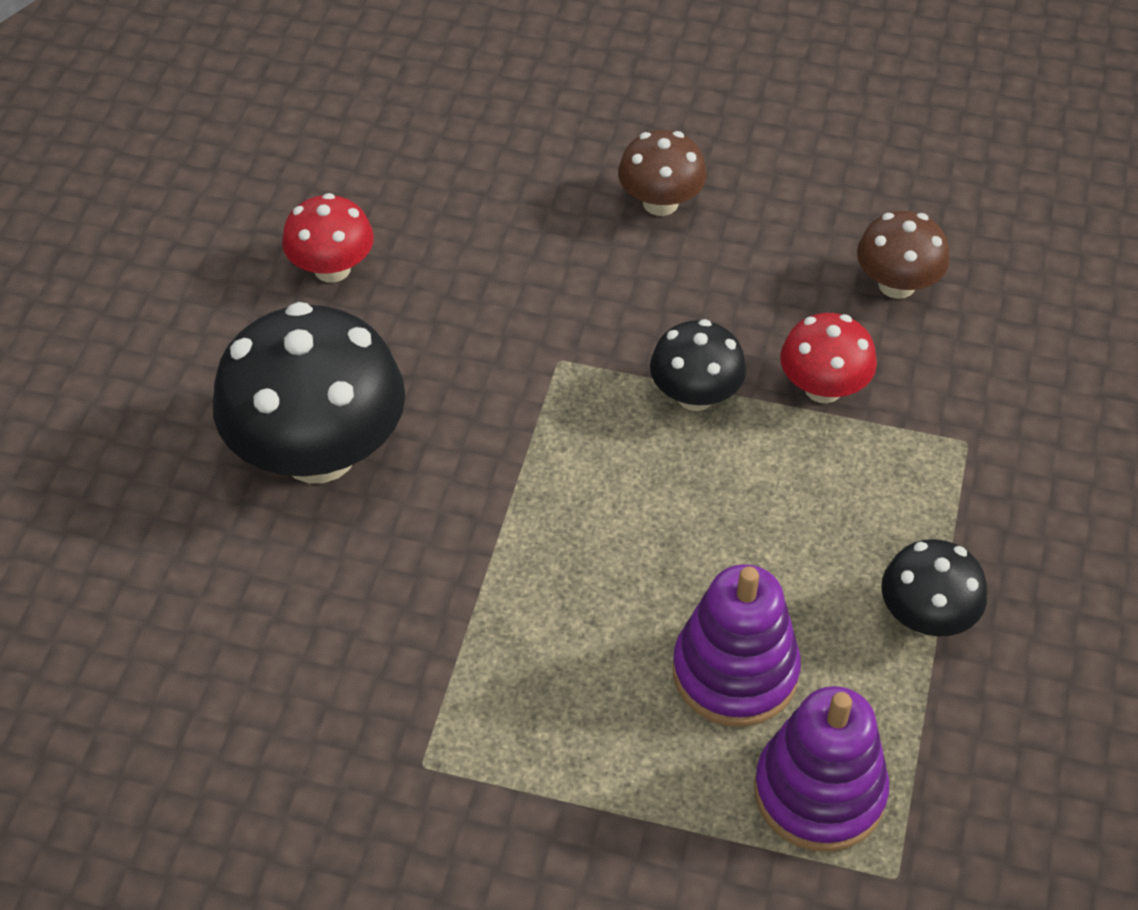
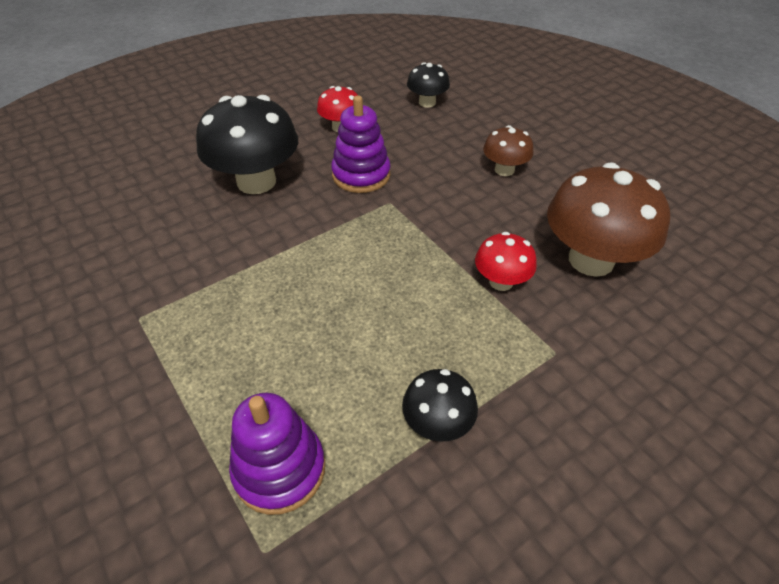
camera: 40 degrees right, 5 degrees down
black mushroom [650,319,746,411] -> black mushroom moved to [407,62,450,108]
purple stacking toy [673,564,801,727] -> purple stacking toy moved to [331,95,391,193]
brown mushroom [857,211,950,299] -> brown mushroom [547,162,670,277], size x1.91

